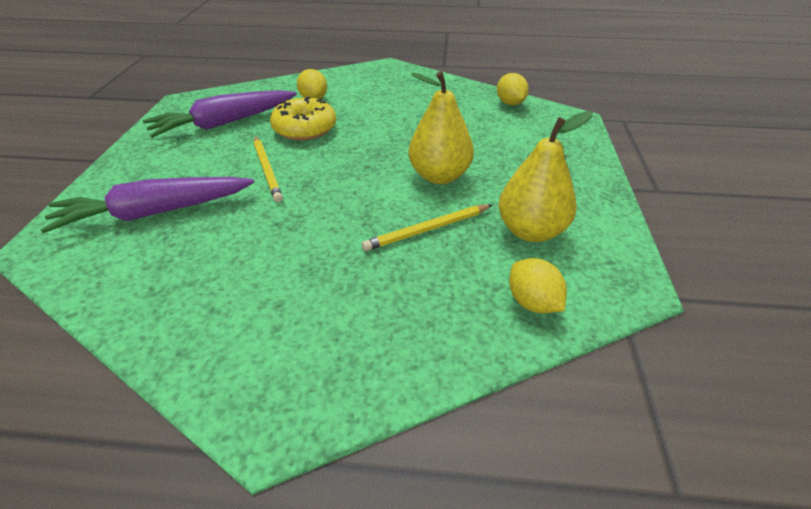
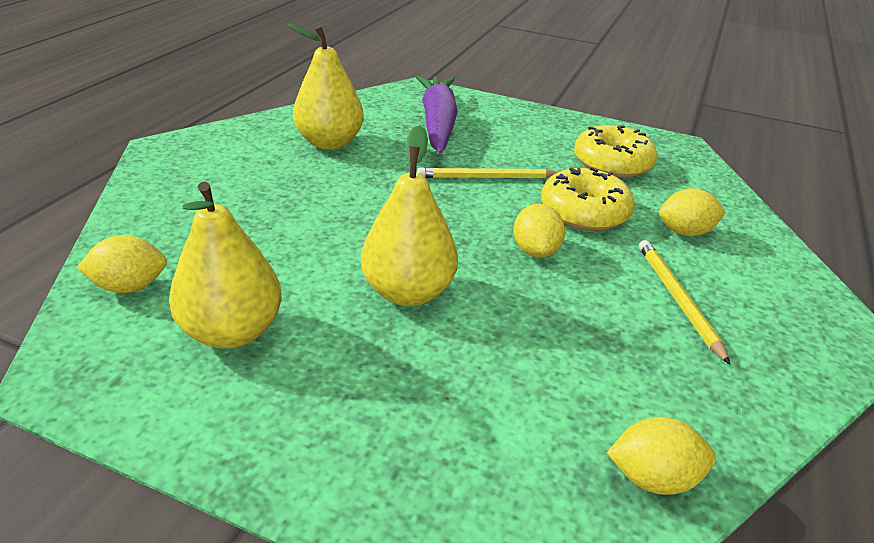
camera: 105 degrees right, 5 degrees down
purple carrot [143,90,297,138] -> yellow donut [574,125,657,178]
yellow pencil [362,205,492,251] -> yellow pencil moved to [639,240,730,365]
none -> yellow pear [287,23,364,150]
none -> yellow lemon [513,204,565,258]

